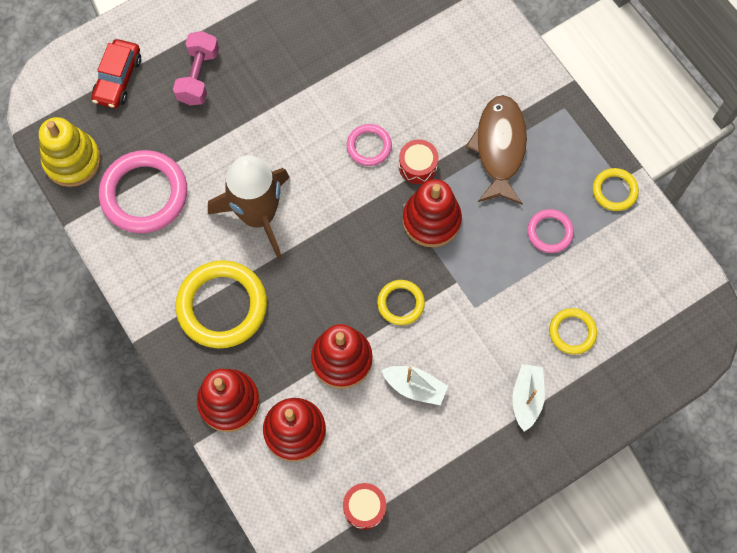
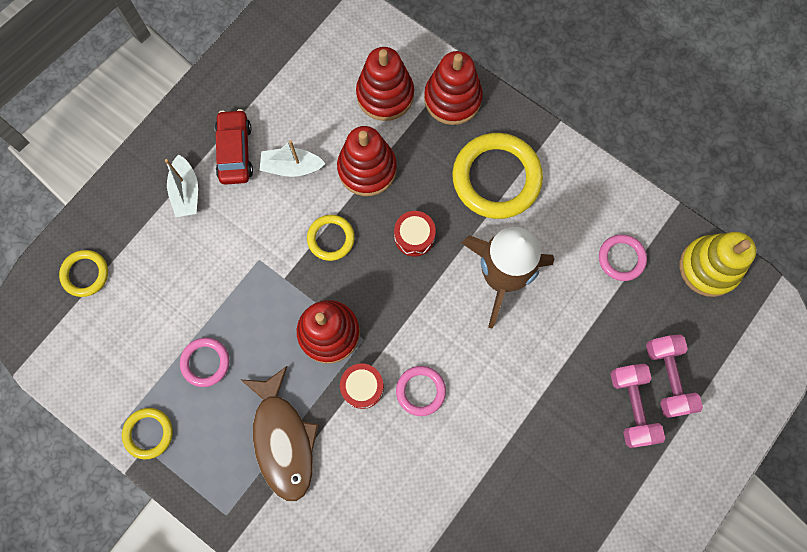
camera: 160 degrees right, 5 degrees up
red car [92,39,141,108] -> red car moved to [215,109,253,185]
pink ring [99,150,187,233] -> pink ring [599,235,647,281], size x0.52
red drum [343,483,386,530] -> red drum moved to [394,211,436,257]
yellow ring [549,308,597,355] -> yellow ring moved to [59,250,108,297]
none -> pink dumbbell [646,334,703,418]

